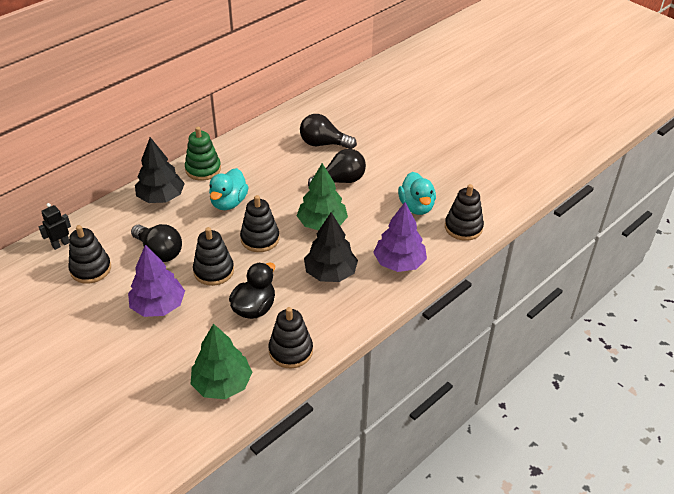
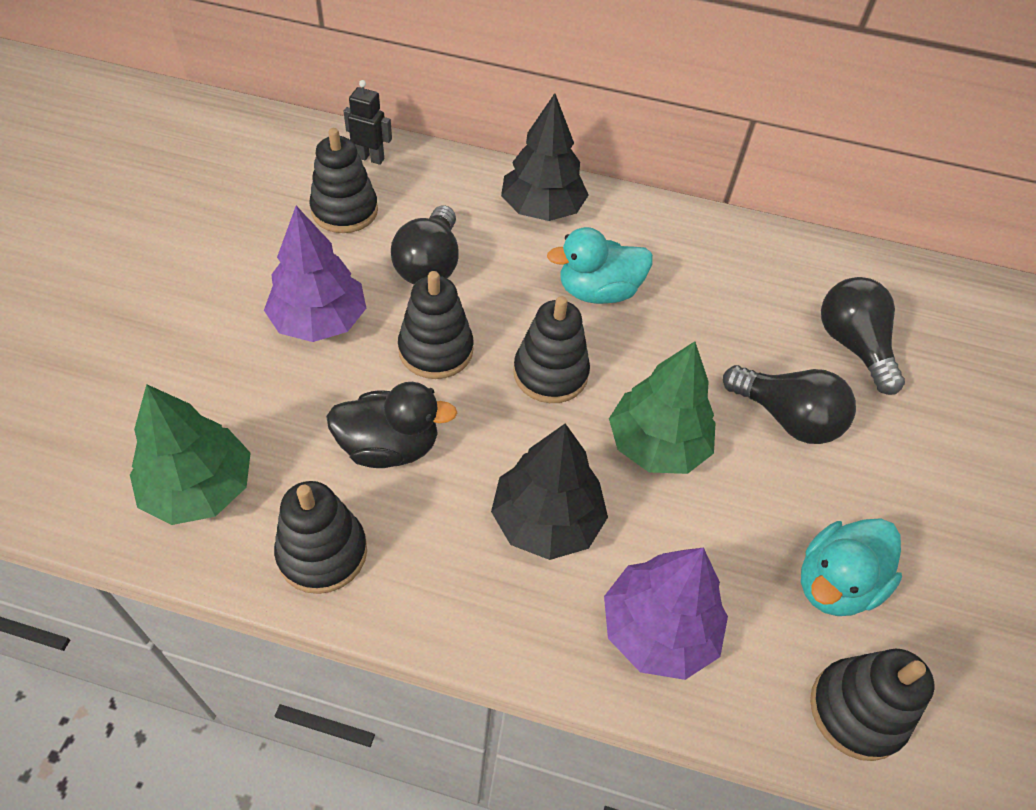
camera: 55 degrees right, 10 degrees up
green stacking toy [185,127,221,181] -> none

